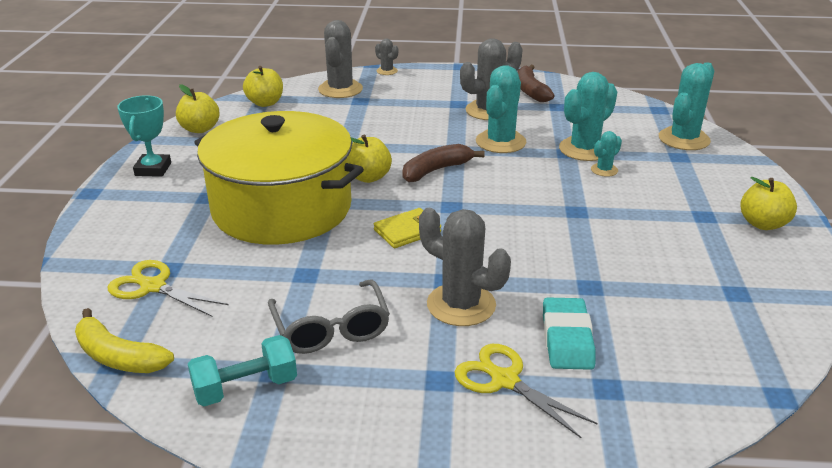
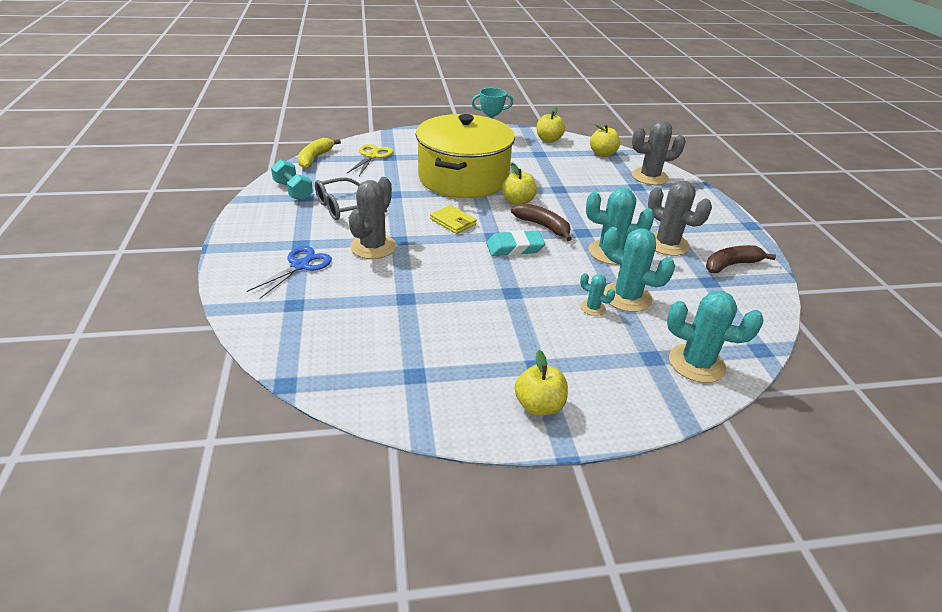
camera: 75 degrees right, 5 degrees up
grey cactus [375,39,398,75] -> none
yellow scissors [455,344,598,438] -> blue scissors [247,246,332,299]
turquoise eraser [543,297,595,370] -> turquoise eraser moved to [486,230,545,256]

